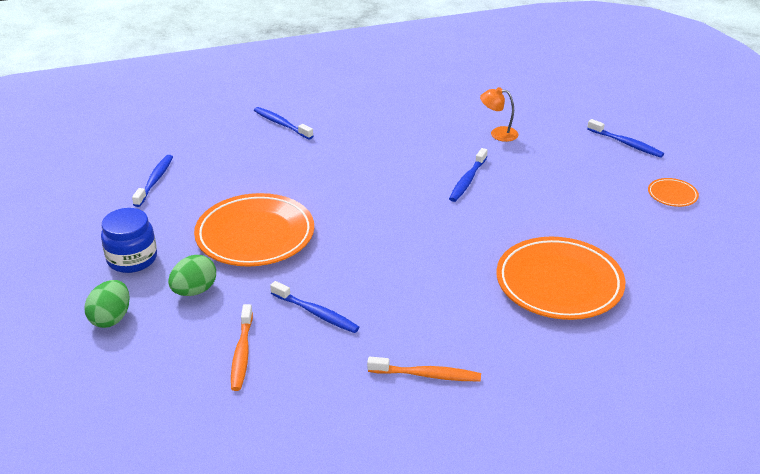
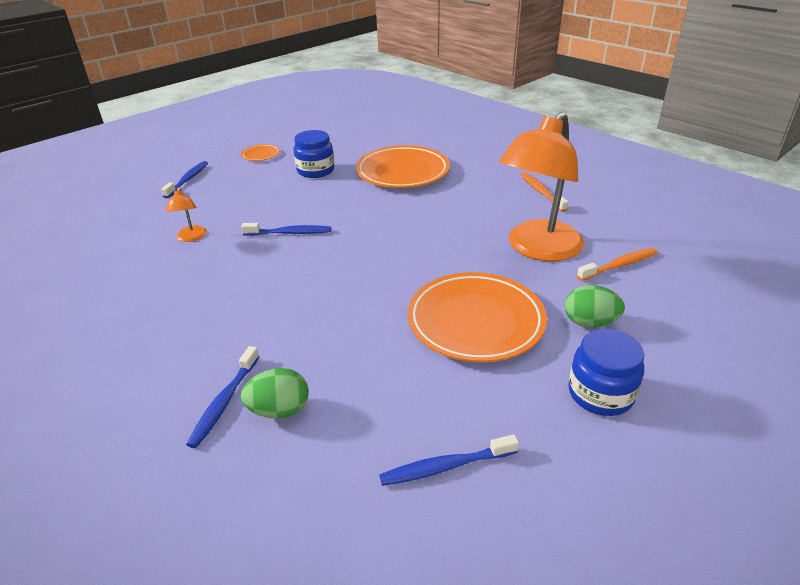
camera: 115 degrees left, 0 degrees up
green egg [85,280,130,328] -> green egg moved to [241,368,309,419]
blue toothbrush [270,281,359,333] -> orange lamp [499,112,584,261]
none -> blue jar [294,130,334,178]

